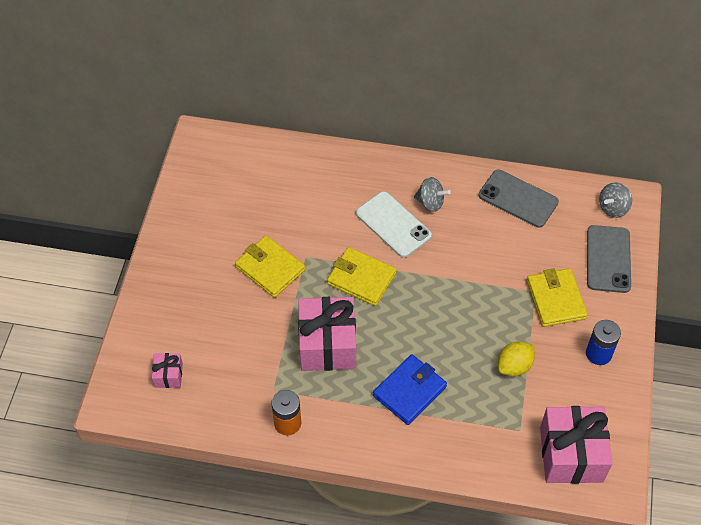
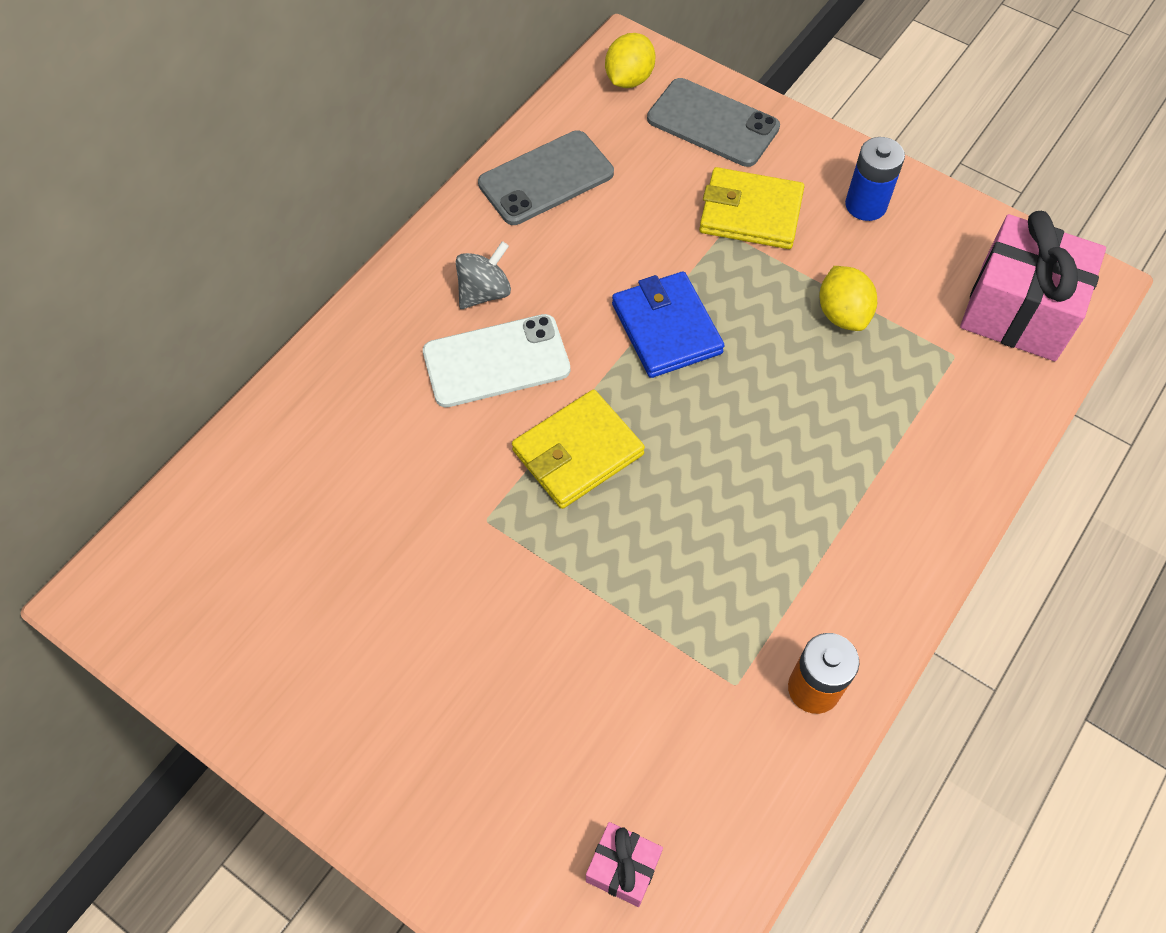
camera: 65 degrees left, 5 degrees up
yellow wallet [235,236,305,298] -> none
pink gift [298,297,356,371] -> none
blue wallet [373,354,447,425] -> blue wallet moved to [612,271,725,378]
grey spinning top [599,182,632,218] -> yellow lemon [605,33,656,88]

